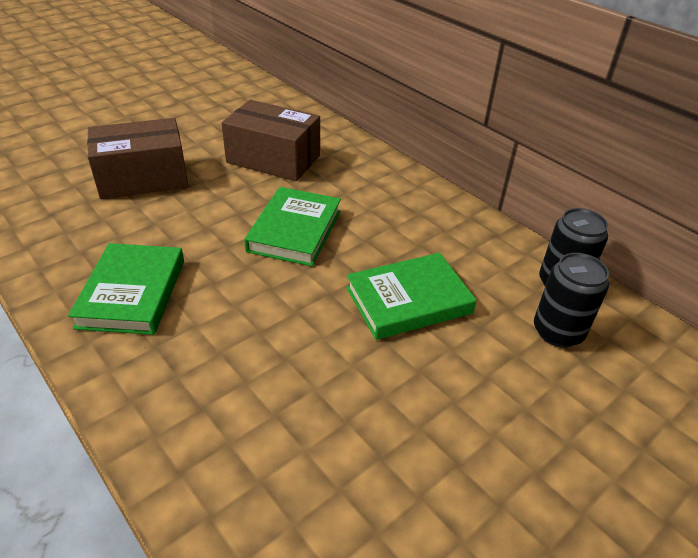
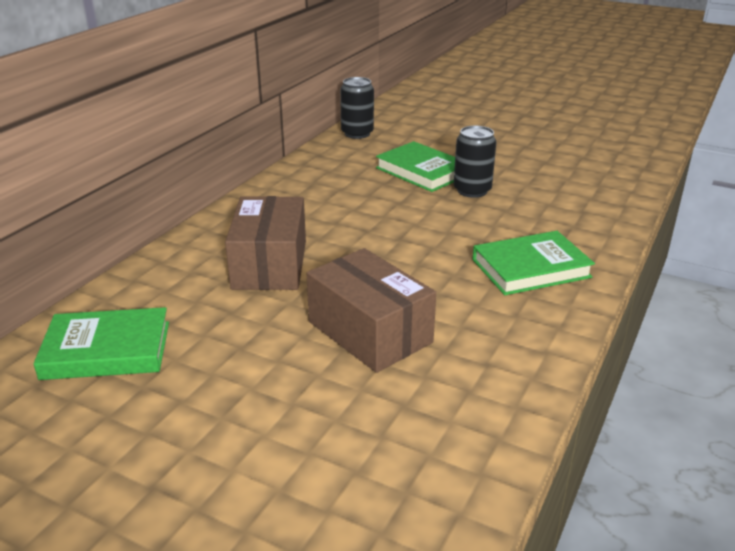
camera: 110 degrees left, 10 degrees down
green book [244,187,341,266] -> green book moved to [33,307,169,380]
black can [534,253,609,347] -> black can moved to [454,126,496,198]

